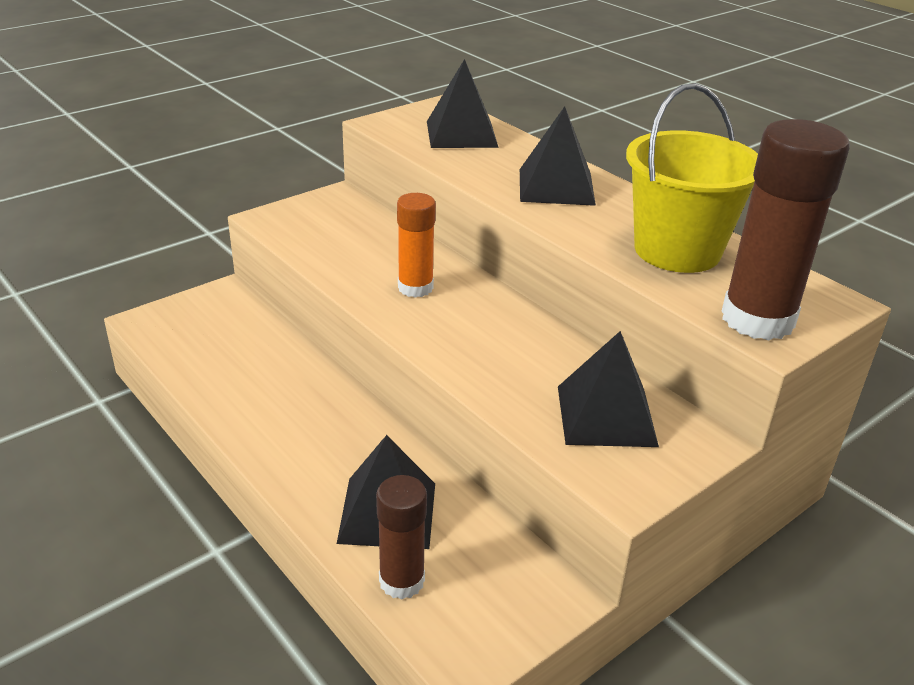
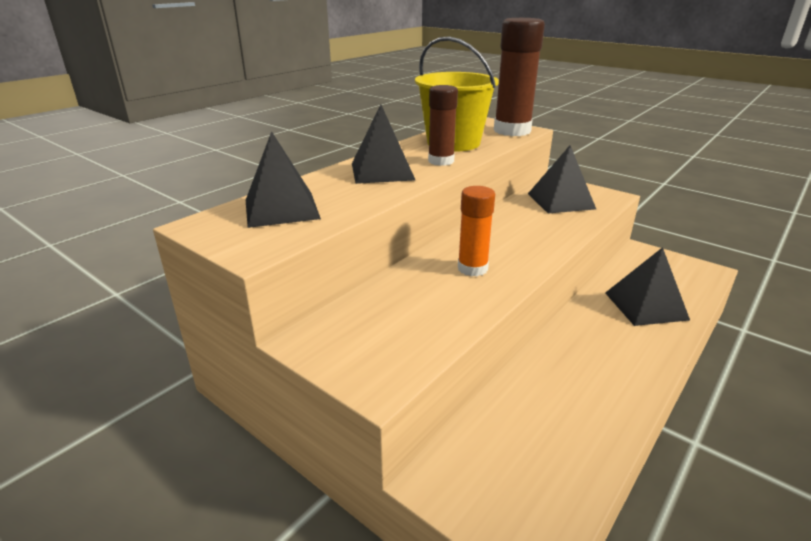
camera: 100 degrees left, 5 degrees down
brown glue stick [376,475,427,599] -> brown glue stick moved to [428,85,458,166]

